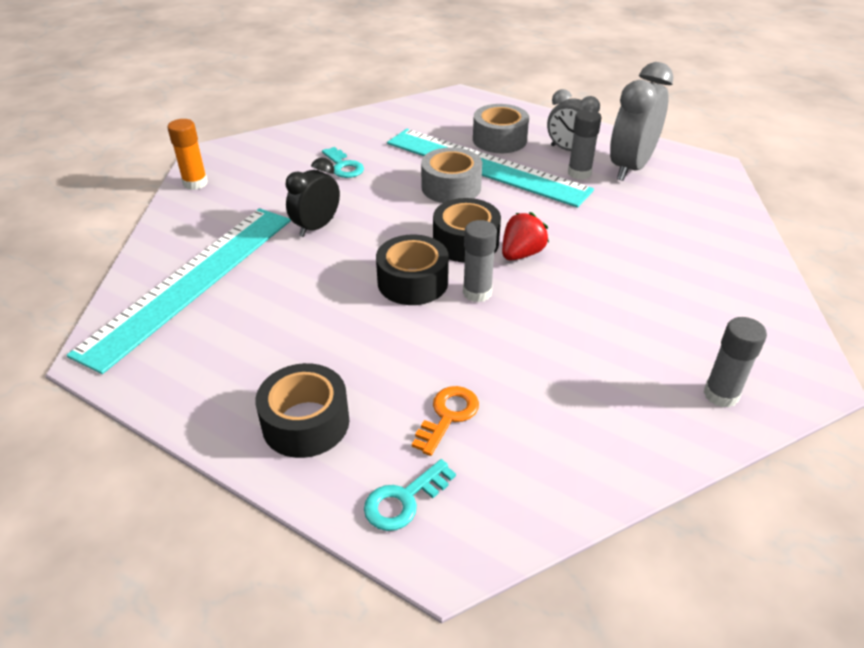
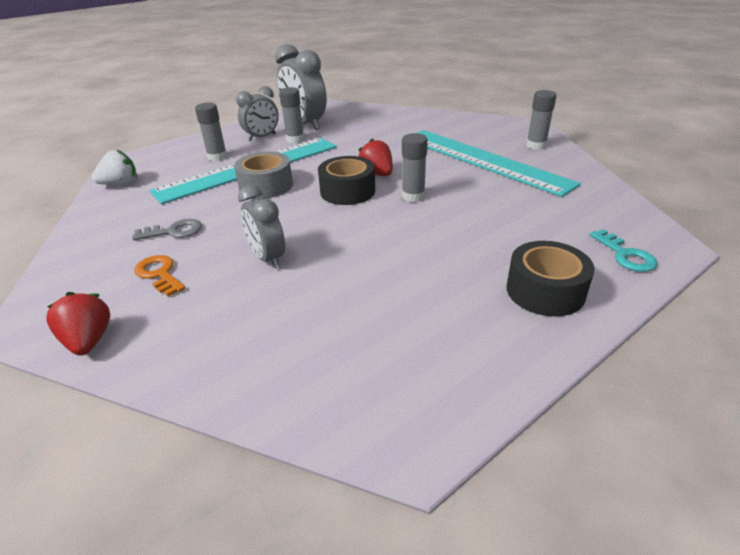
camera: 70 degrees left, 5 degrees down
turquoise ruler [67,208,291,374] -> turquoise ruler moved to [417,130,581,197]
orange glue stick [167,119,208,190] -> red strawberry [46,292,110,355]
black clock [286,158,340,237] -> grey clock [238,185,285,269]
turquoise key [322,147,364,178] -> grey key [132,219,202,240]
black tape [376,235,449,305] -> none
orange key [412,386,479,456] -> orange key moved to [134,255,185,296]
grey tape [473,104,529,153] -> grey glue stick [195,102,227,161]
none -> white strawberry [92,149,137,185]

